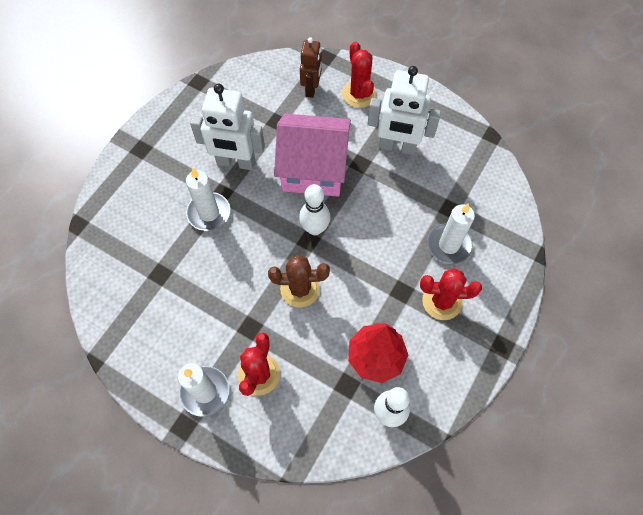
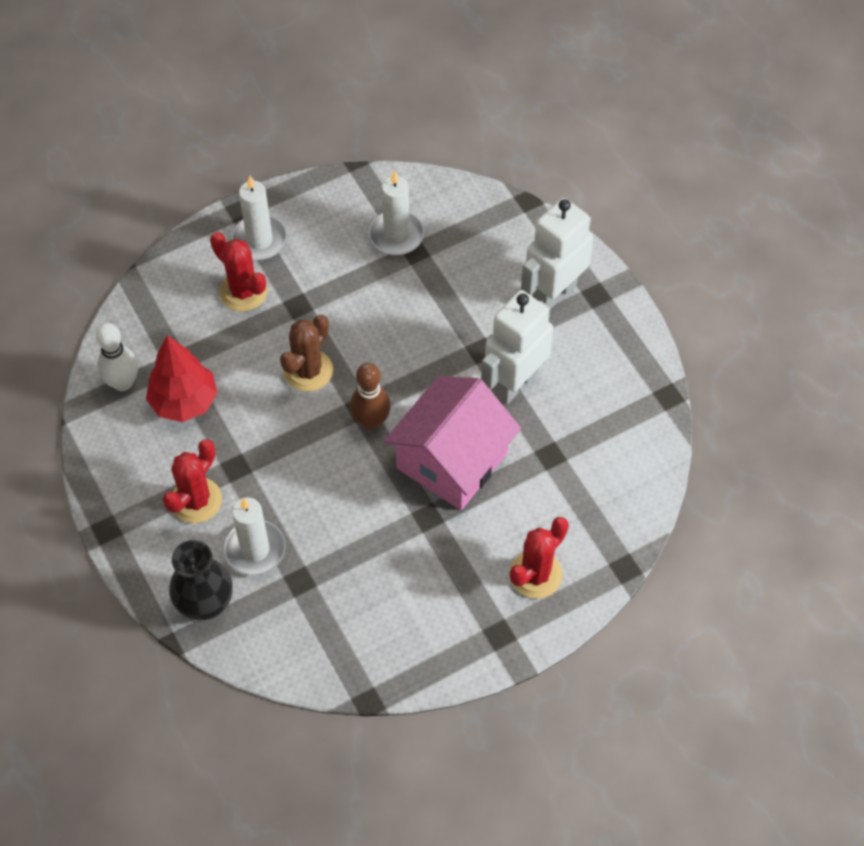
camera: 120 degrees right, 5 degrees down
white candle [186,168,230,231] -> white candle moved to [369,170,424,255]
white bowling pin [299,184,331,235] -> brown bowling pin [350,363,391,430]
brown robot [300,37,322,98] -> none
red cactus [342,42,376,108] -> red cactus turned 60 degrees counterclockwise [510,517,569,599]
white robot [367,66,441,155] -> white robot moved to [521,198,593,309]
none -> black vase [169,540,233,620]

